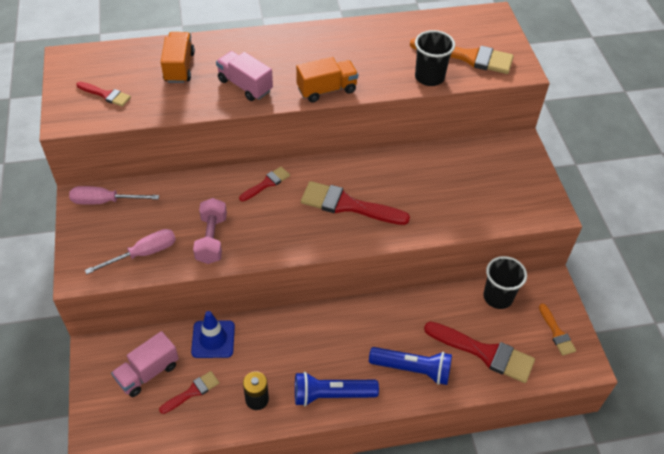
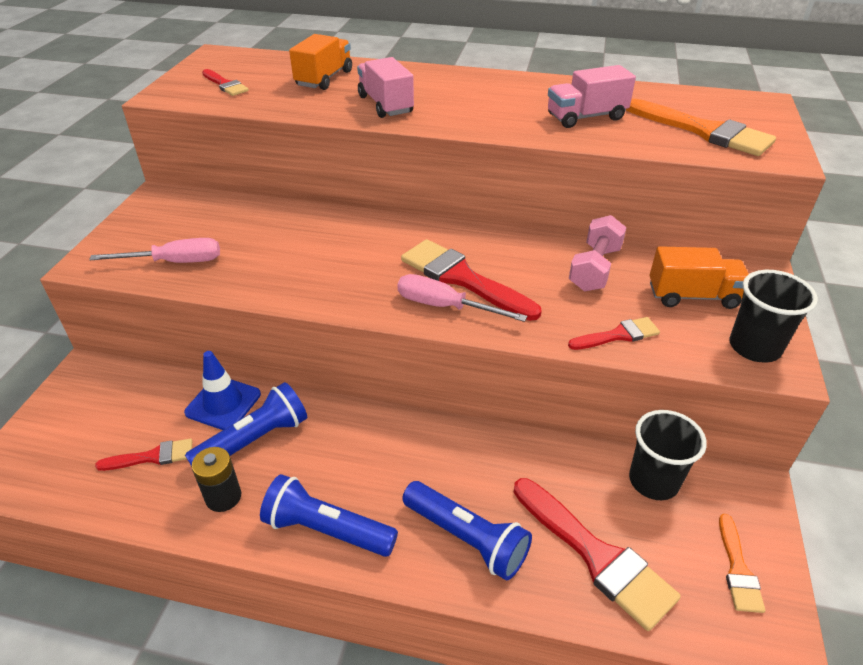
camera: 25 degrees right, 10 degrees down
pink screwdriver [69,186,159,205] -> pink screwdriver moved to [398,274,527,322]
pink truck [111,331,179,397] -> pink truck moved to [548,65,636,128]
pink dumbbell [193,198,227,264] -> pink dumbbell moved to [569,215,627,291]
red brush [239,167,290,201] -> red brush moved to [568,317,660,350]
orange truck [296,57,358,103] -> orange truck moved to [650,246,749,309]
black cup [415,30,455,86] -> black cup moved to [729,270,818,363]
none -> blue flashlight [185,382,307,466]

